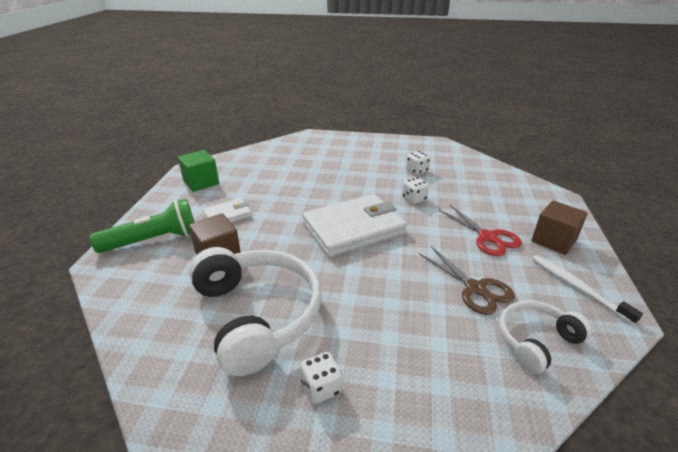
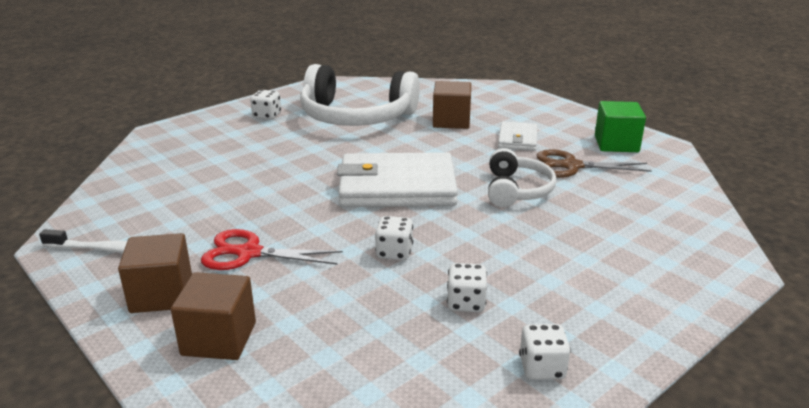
camera: 130 degrees right, 5 degrees down
green flashlight [90,199,195,253] -> none
white wallet [302,194,407,257] -> white wallet turned 75 degrees clockwise [337,152,458,207]
brown scissors [419,246,515,315] -> brown scissors moved to [537,149,652,178]
white headphones [499,300,592,374] -> white headphones moved to [488,148,556,207]
none -> brown cube [171,272,256,360]
none -> white dice [519,324,571,380]

